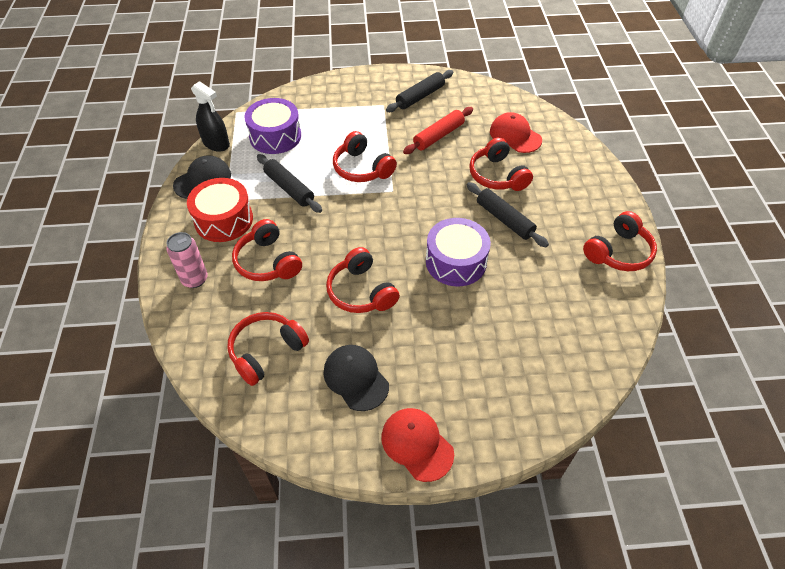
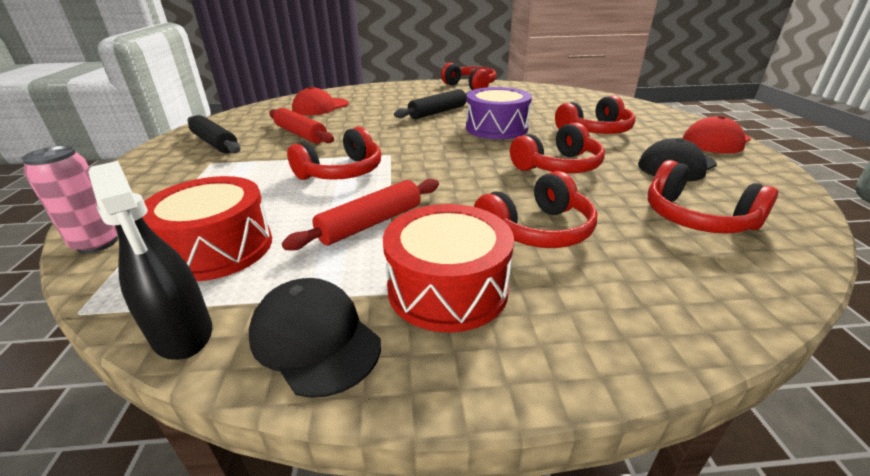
camera: 90 degrees left, 20 degrees down
pink can [166,232,208,288] -> pink can moved to [21,145,118,254]
black spray bottle [191,81,230,152] -> black spray bottle turned 105 degrees clockwise [88,161,212,360]
purple drum [244,98,301,154] -> red drum [142,176,272,281]
black rolling pin [257,154,322,213] -> red rolling pin [282,179,439,251]
red headphones [469,137,533,191] -> red headphones moved to [555,95,636,134]

